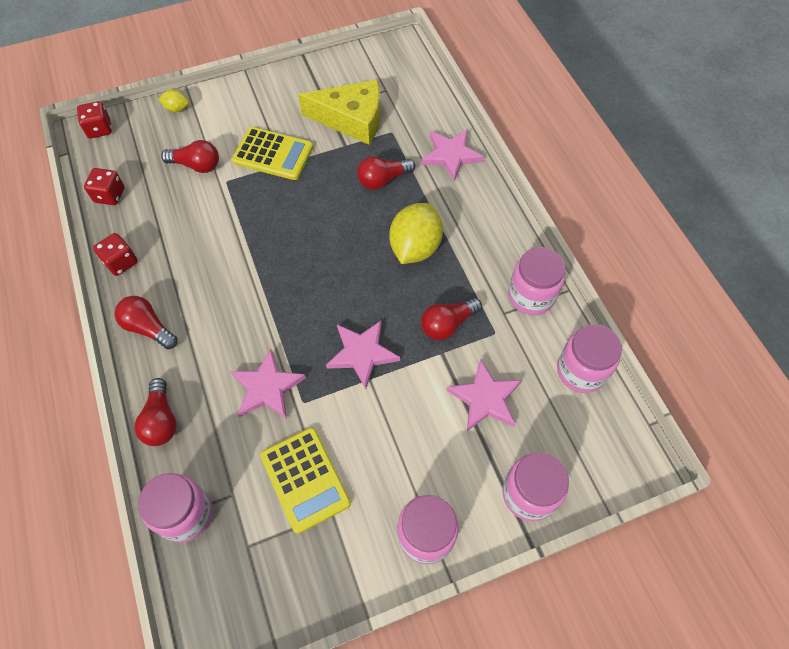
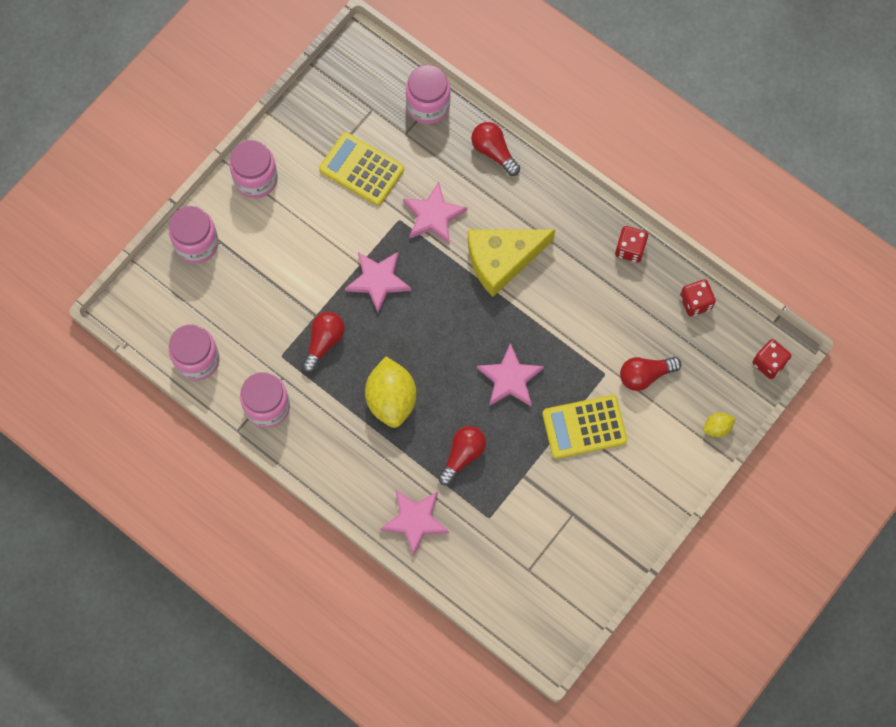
camera: 150 degrees right, 10 degrees up
red light bulb [115,296,177,349] -> none
yellow cheese [298,79,380,145] -> yellow cheese moved to [468,229,555,297]
pink star [446,359,522,431] -> pink star moved to [477,343,544,406]

